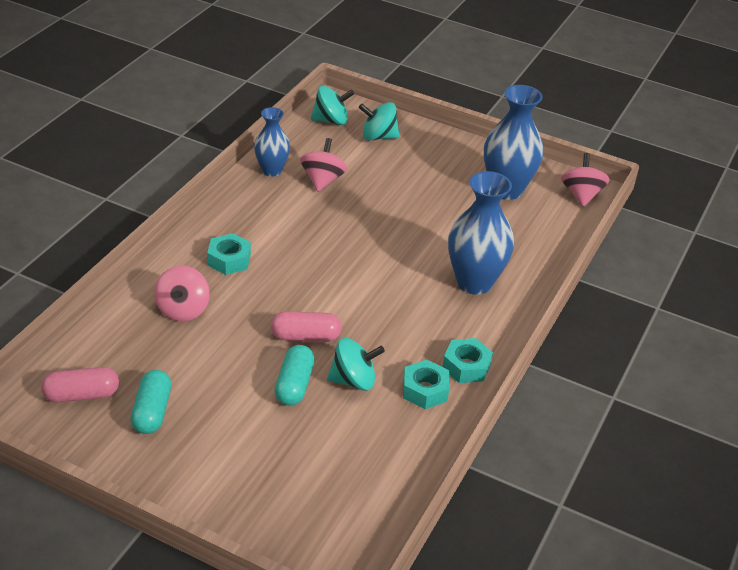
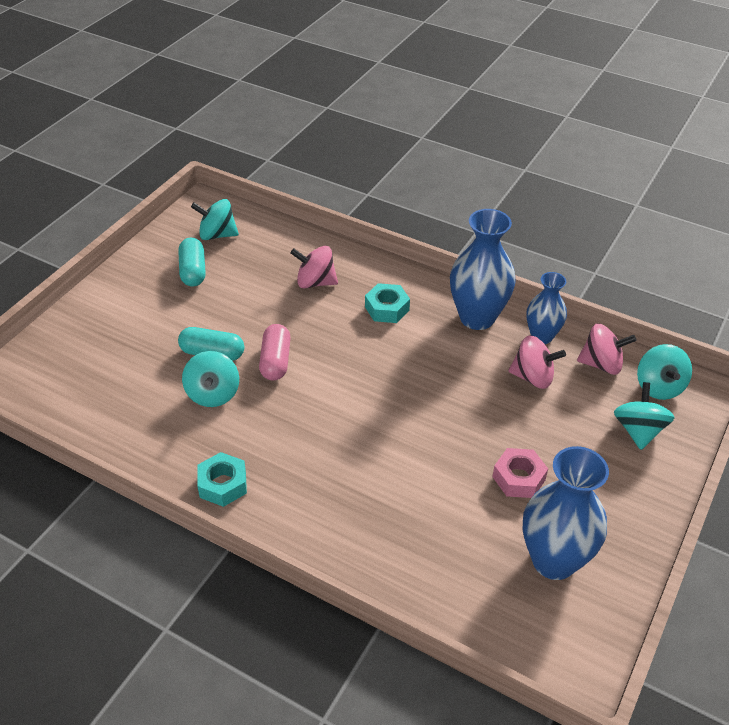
camera: 95 degrees right, 5 degrees up
pink capsule [41,367,119,402] -> turquoise spinning top [191,199,239,240]
turquoise capsule [131,370,171,434] -> turquoise capsule turned 75 degrees clockwise [178,238,206,286]
turquoise nut [403,360,449,409] -> none
blue vase [448,171,514,295] -> blue vase moved to [450,209,516,330]
pink spinning top [561,153,610,207] -> pink spinning top moved to [577,323,637,375]
none -> pink nut [492,448,548,498]

